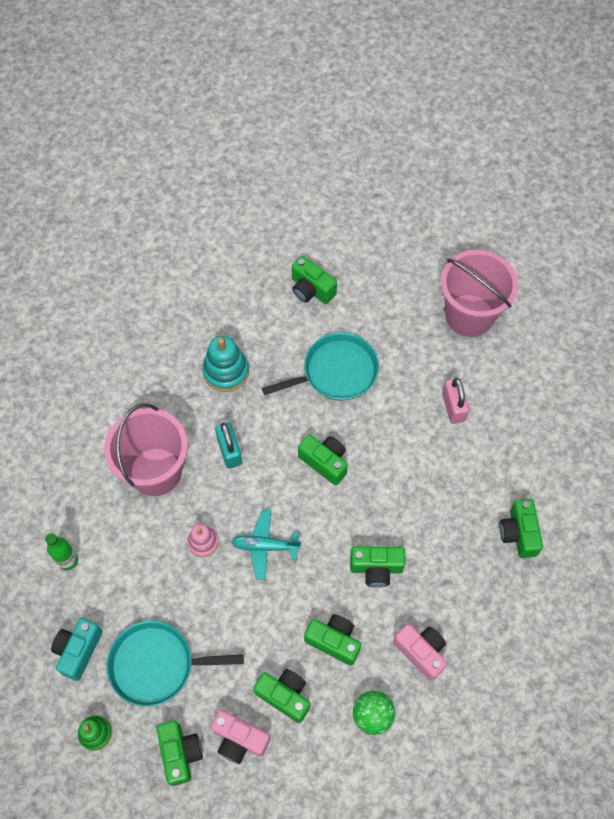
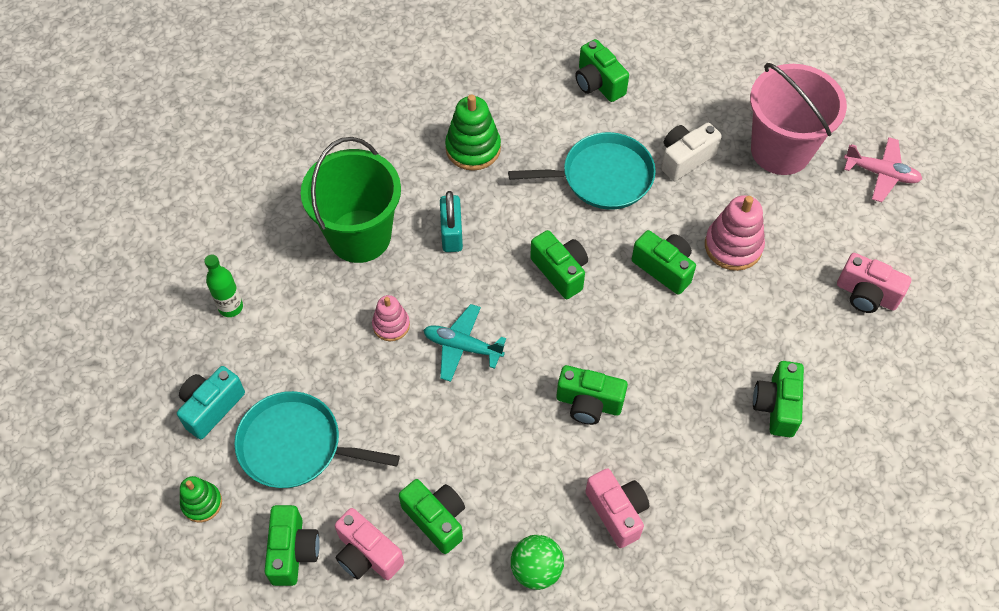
camera: 15 degrees right, 5 degrees down
pink bucket [104,403,188,496] -> green bucket [301,137,401,263]
turquoise stacking toy [202,336,249,392] -> green stacking toy [445,94,501,171]
green camera [304,614,361,666] -> green camera moved to [632,230,696,295]
pink padlock [442,378,469,424] -> pink stacking toy [705,195,765,271]
none -> white camera [661,122,722,181]
none -> pink camera [837,253,911,313]
none -> pink plane [844,137,922,202]

